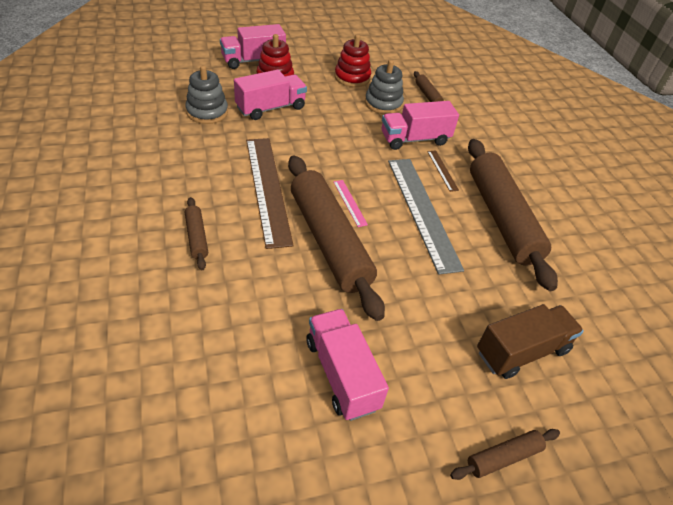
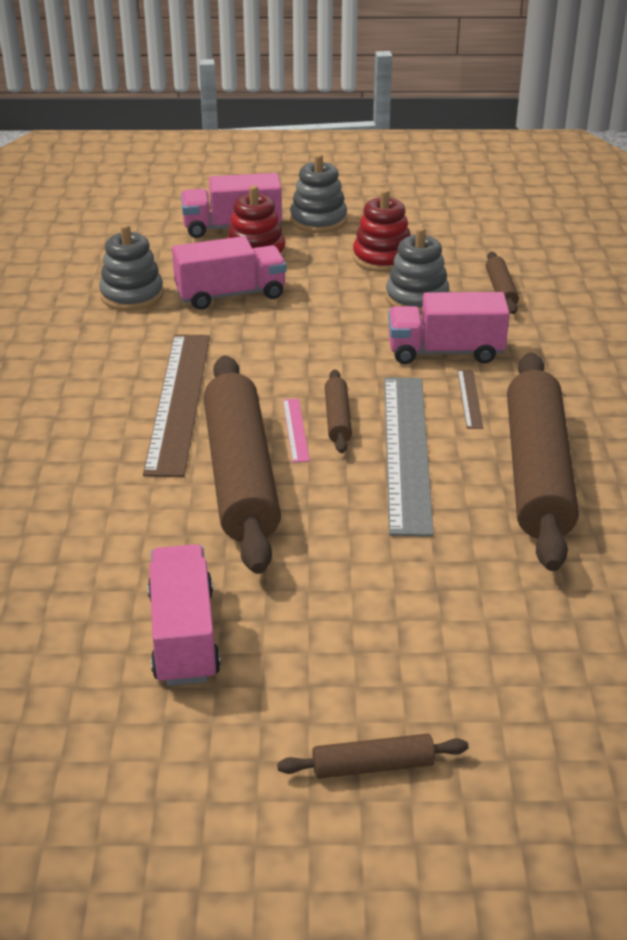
camera: 20 degrees right, 10 degrees down
brown rolling pin [185,197,208,270] -> brown rolling pin moved to [325,369,352,453]
brown truck [477,304,584,379] -> none
none -> grey stacking toy [290,154,347,233]

